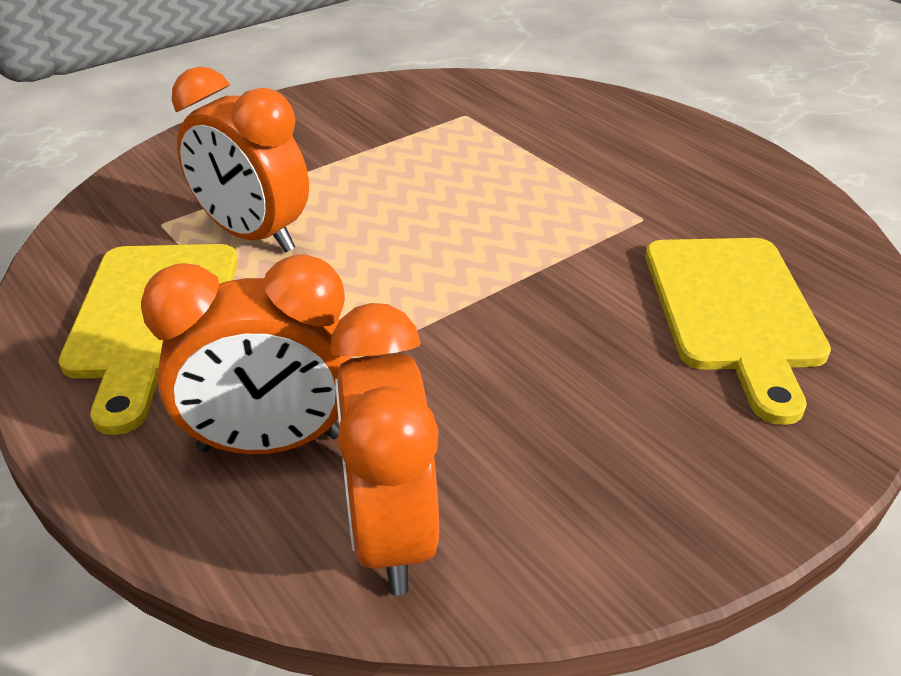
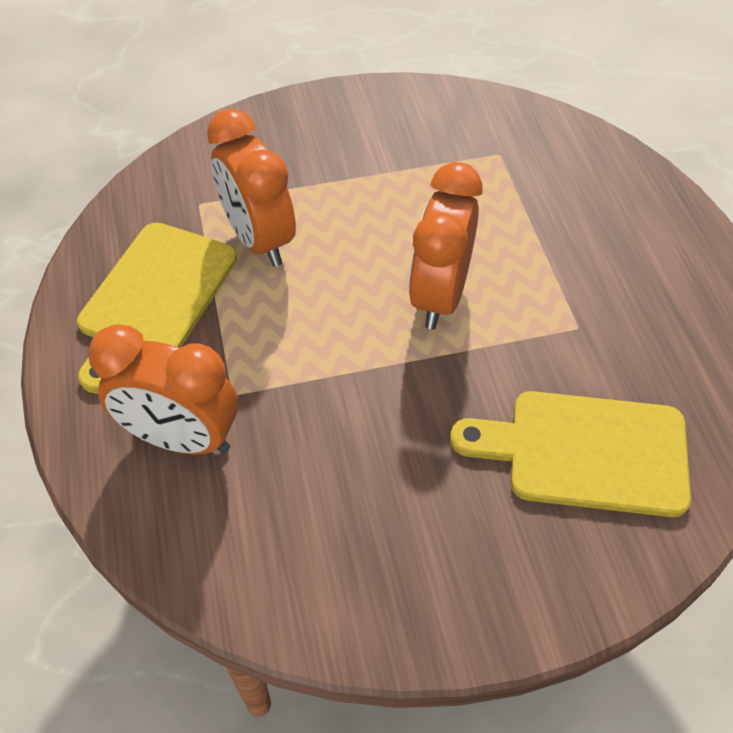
camera: 25 degrees right, 15 degrees up
orange clock [330,303,439,595] -> orange clock moved to [409,162,482,329]
yellow cutting board [645,238,831,425] -> yellow cutting board turned 75 degrees clockwise [450,391,691,517]

